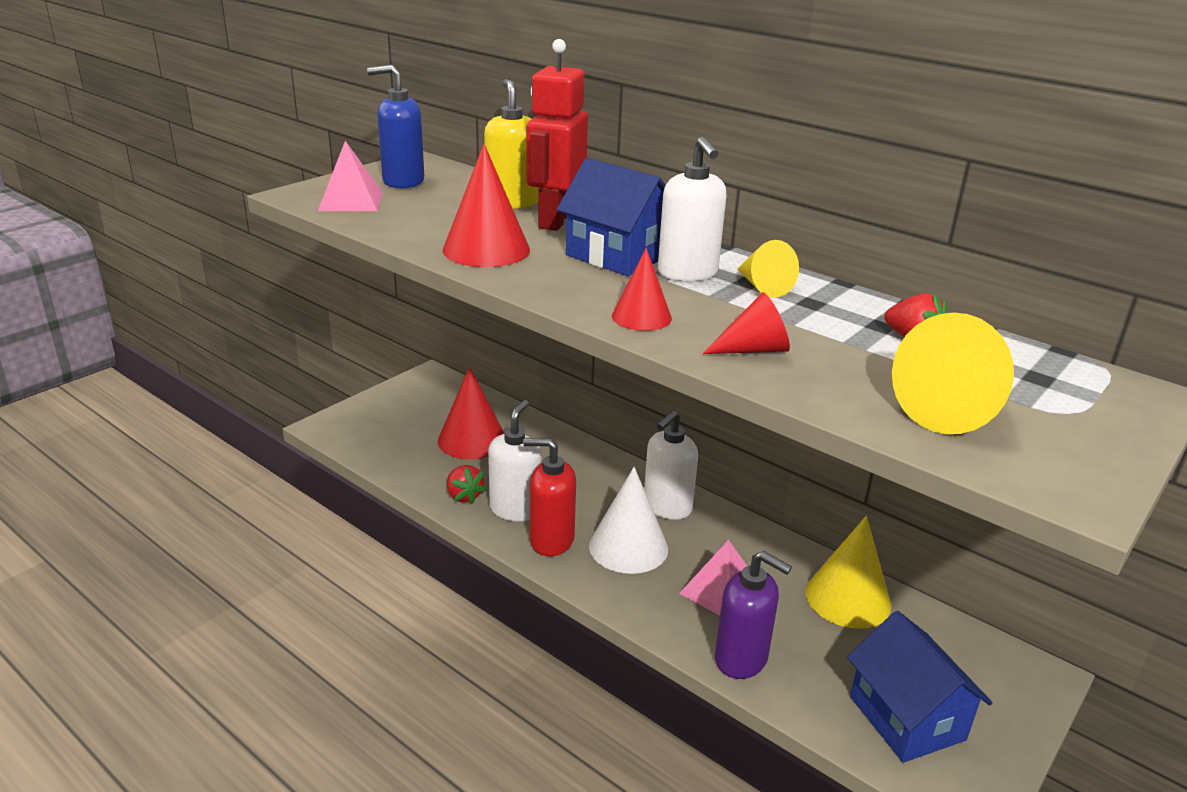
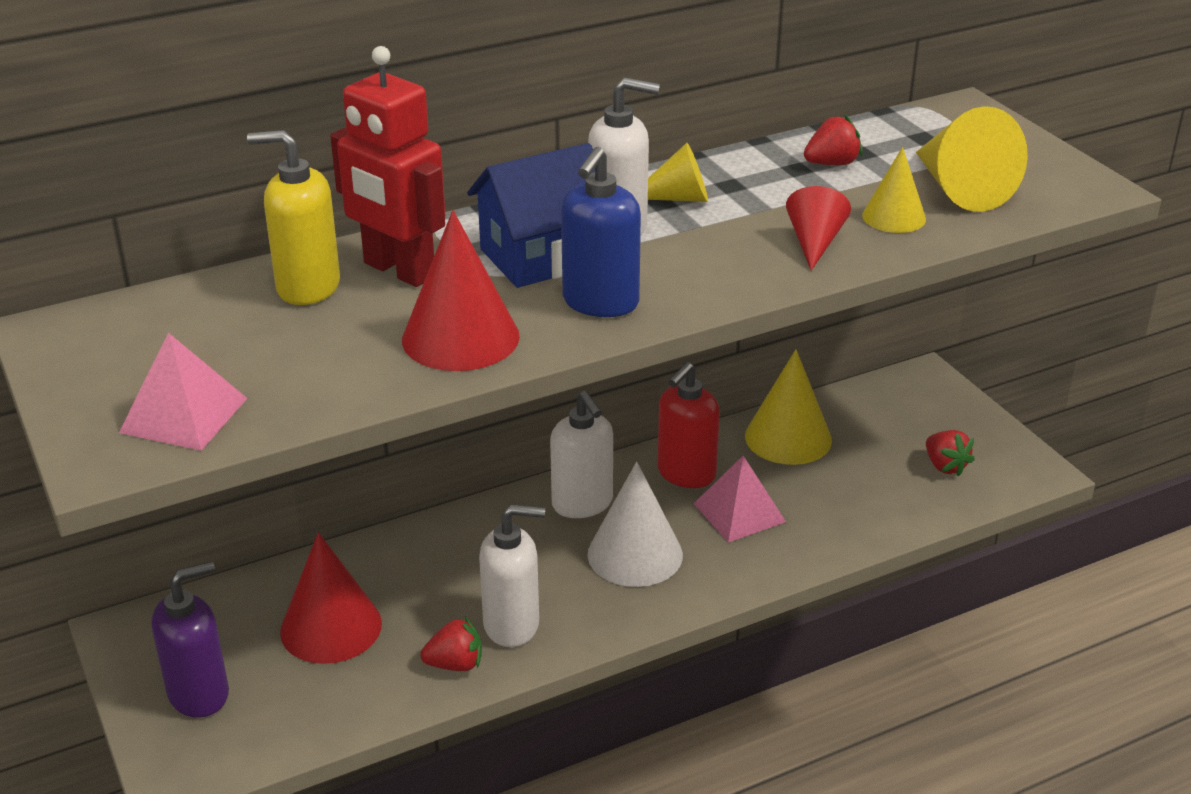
camera: 65 degrees left, 5 degrees up
blue soap dispenser [367,65,424,188] -> blue soap dispenser moved to [561,147,641,317]
white soap dispenser [488,400,542,522] -> white soap dispenser turned 135 degrees clockwise [479,504,545,647]
red soap dispenser [523,438,576,556] -> red soap dispenser moved to [657,362,720,488]
red cone [612,248,672,331] -> none
purple soap dispenser [715,551,792,679] -> purple soap dispenser moved to [152,561,229,718]
blue house [847,611,992,762] -> red strawberry [926,430,975,477]
none -> yellow cone [862,147,926,233]

